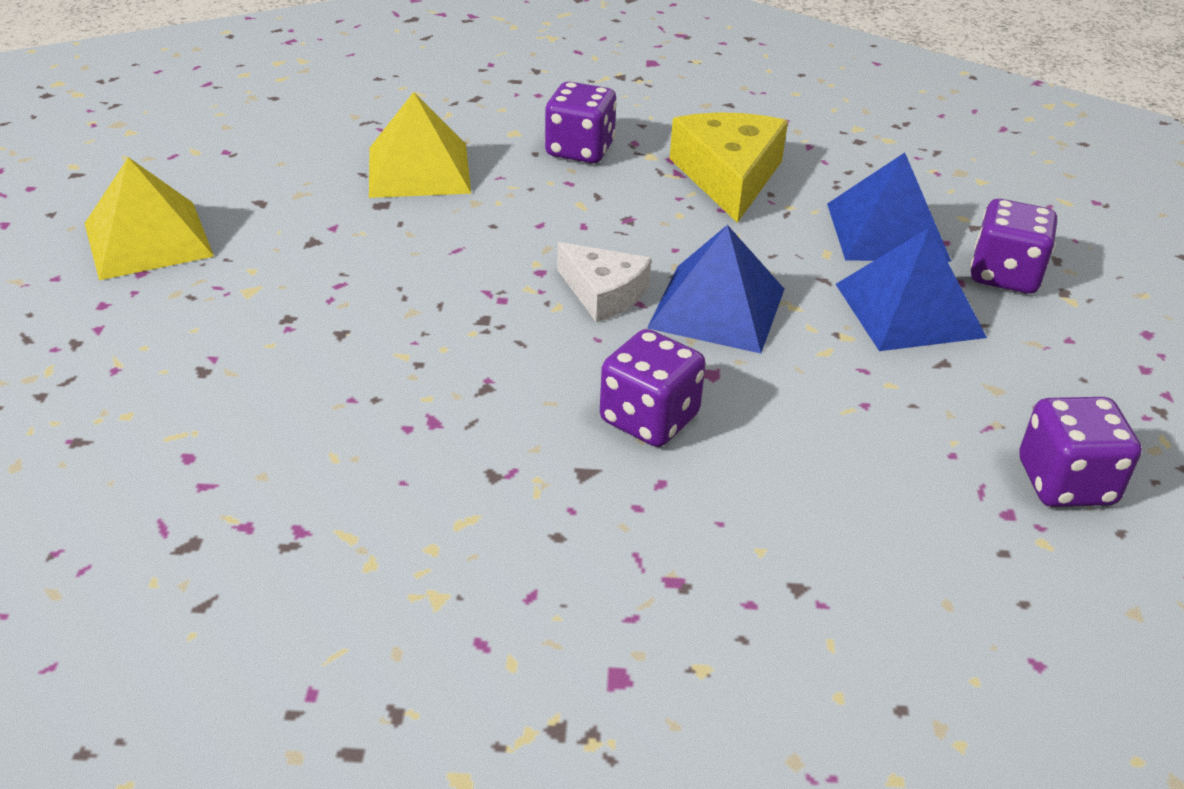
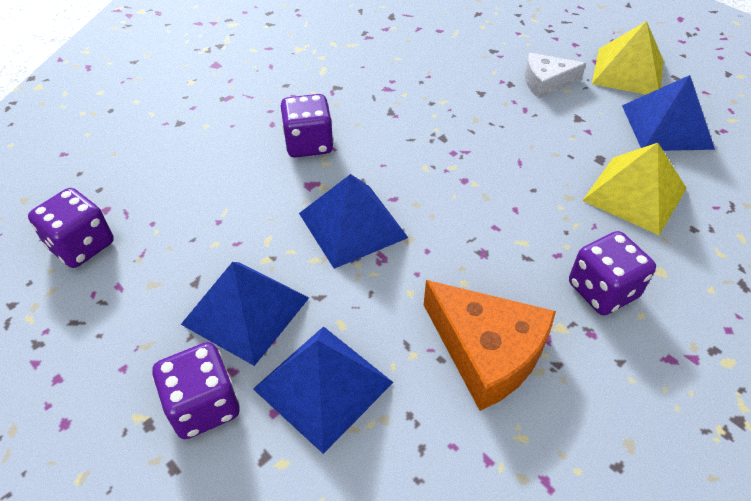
camera: 135 degrees right, 10 degrees up
white cheese [557,242,651,322] -> white cheese moved to [525,53,586,98]
yellow cheese [670,112,788,223] -> orange cheese [424,280,556,411]
none -> blue pyramid [622,75,715,151]

